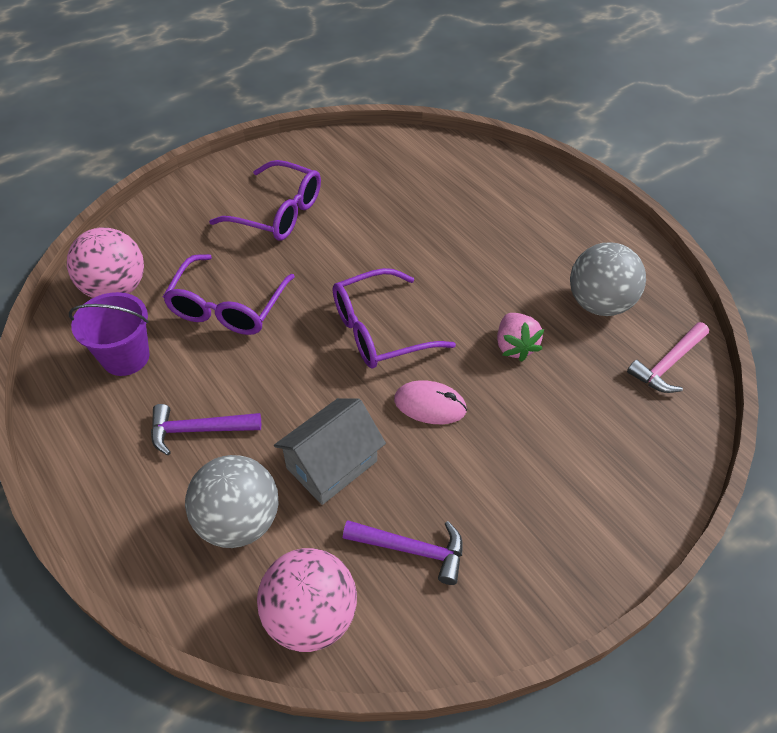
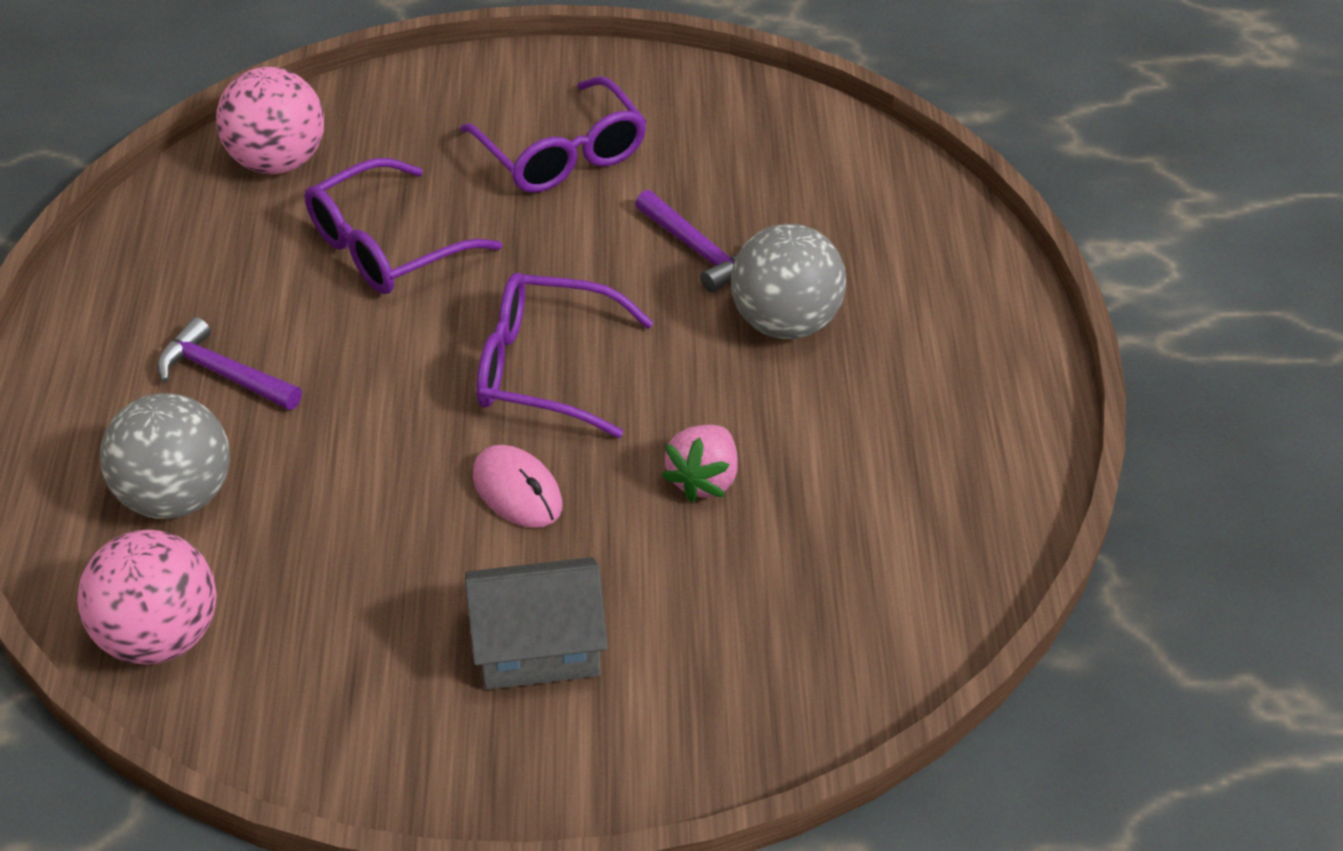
camera: 35 degrees right, 5 degrees down
purple bucket [69,292,150,376] -> none
grey house [274,398,386,505] -> grey house moved to [465,557,608,690]
purple hammer [343,520,463,585] -> purple hammer moved to [635,190,738,293]
grey ball [570,242,646,316] -> grey ball moved to [731,224,846,339]
pink hammer [627,322,709,393] -> none

